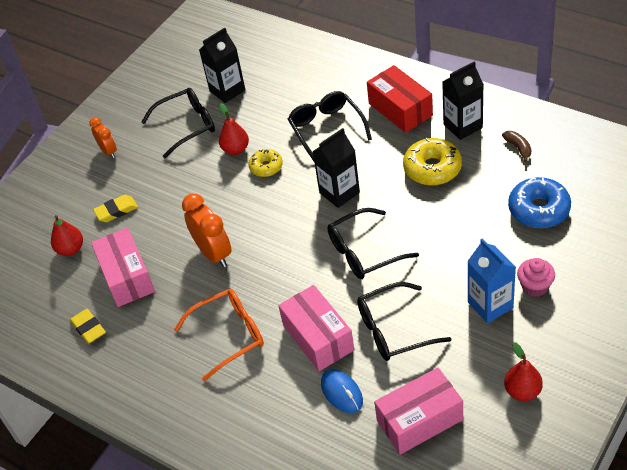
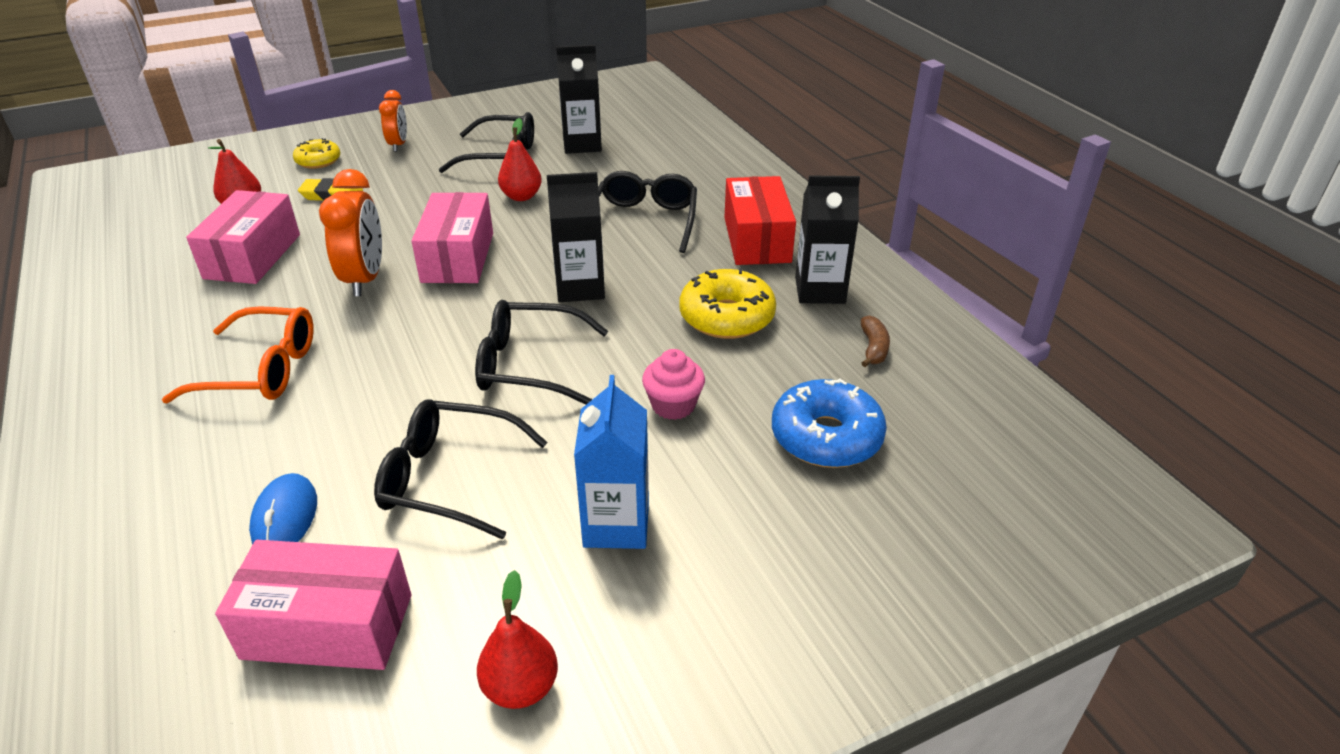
camera: 25 degrees right, 10 degrees down
yellow eraser [70,309,106,344] -> none
yellow donut [248,149,283,177] -> yellow donut moved to [293,138,340,169]
pink box [278,285,354,371] -> pink box moved to [411,192,493,283]
pink cupcake [517,258,555,297] -> pink cupcake moved to [642,349,705,420]

